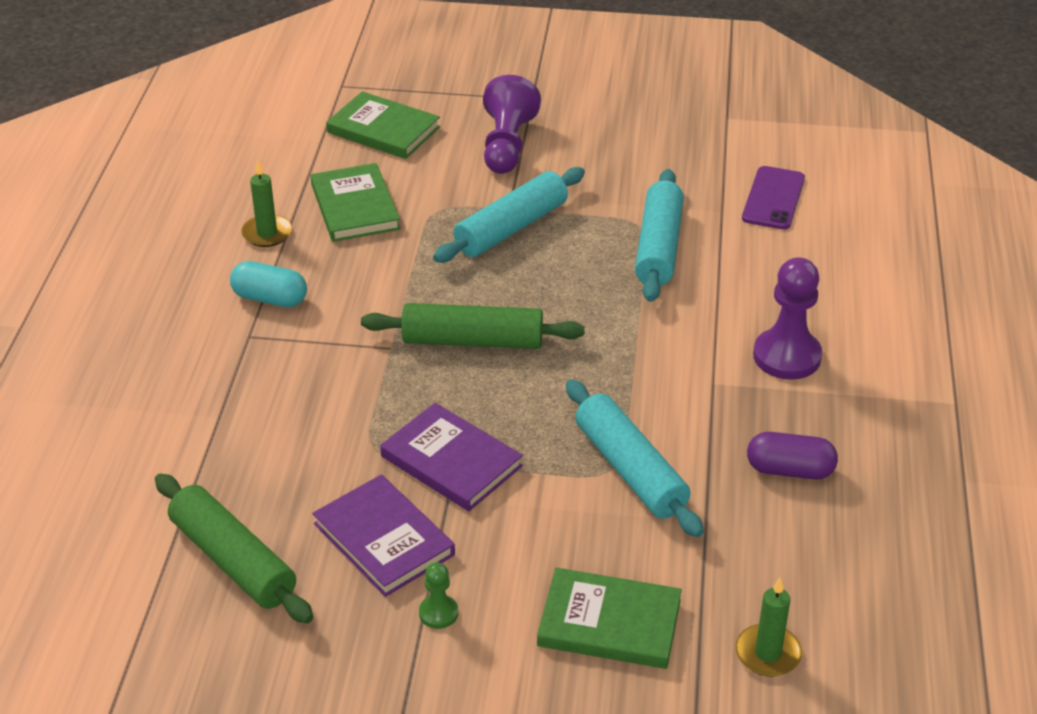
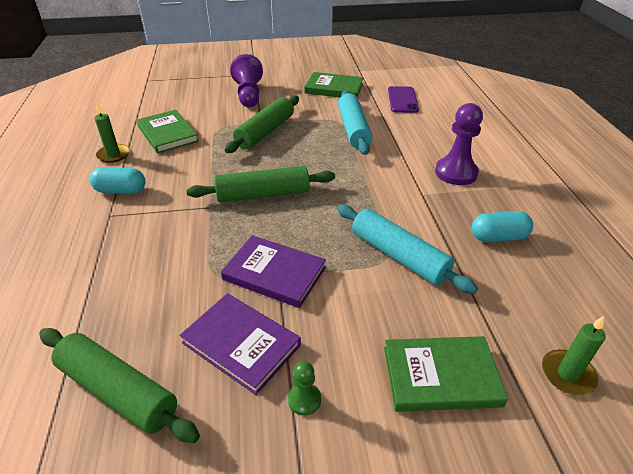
camera: 15 degrees left, 0 degrees up
green book [326,91,440,159] -> green book moved to [304,72,364,98]
turquoise rolling pin [433,167,585,263] -> green rolling pin [225,96,299,153]
purple capsule [747,432,838,480] -> turquoise capsule [472,211,533,242]

